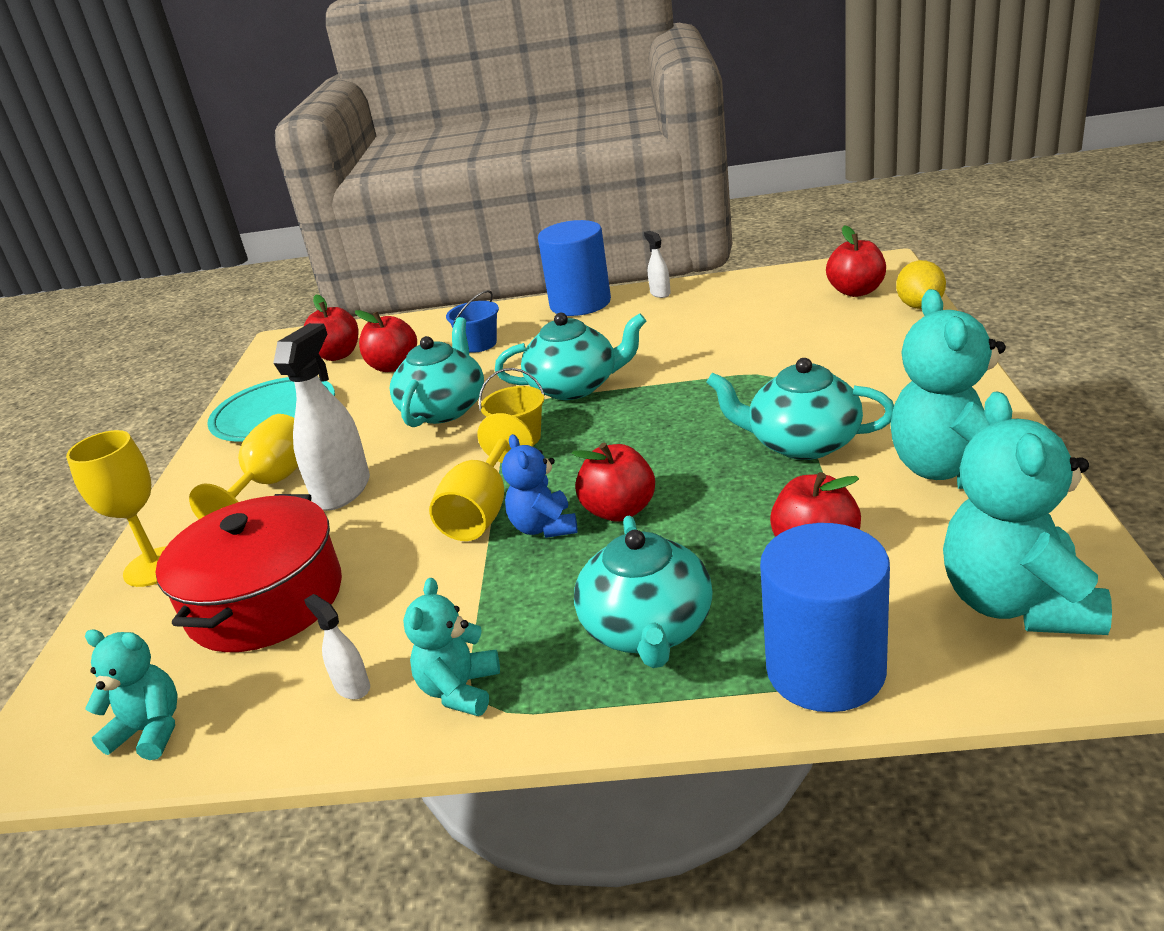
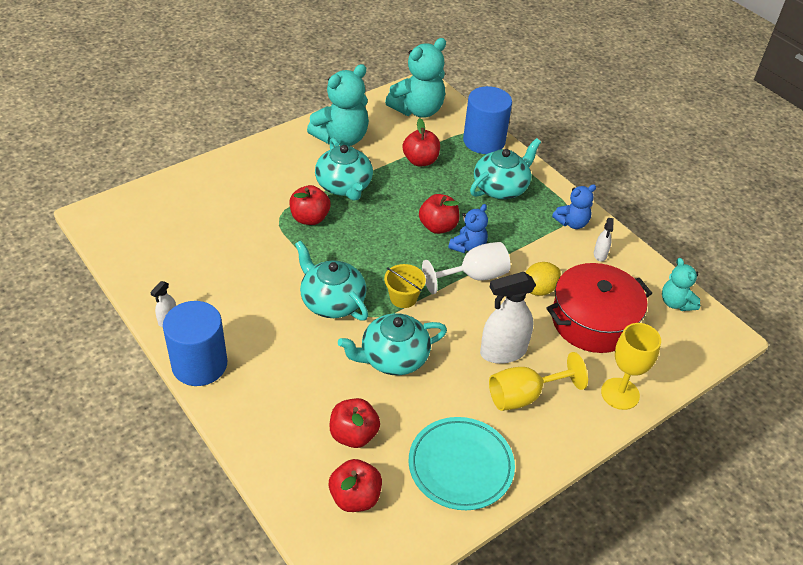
camera: 135 degrees left, 15 degrees up
turquoise teddy bear [403,578,500,716] -> blue teddy bear [552,184,596,229]
yellow goblet [429,413,533,541] -> white goblet [422,242,510,294]
blue bucket [446,290,499,353] -> none
red apple [826,225,886,297] -> red apple moved to [290,185,331,225]
yellow lemon [896,260,946,309] -> yellow lemon moved to [525,262,561,296]

